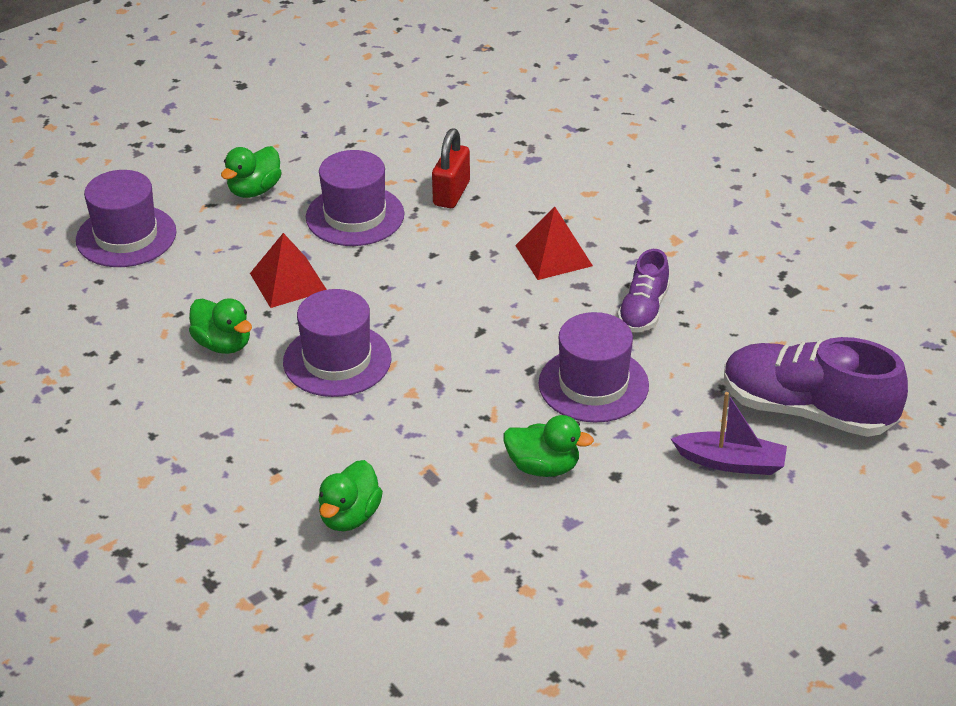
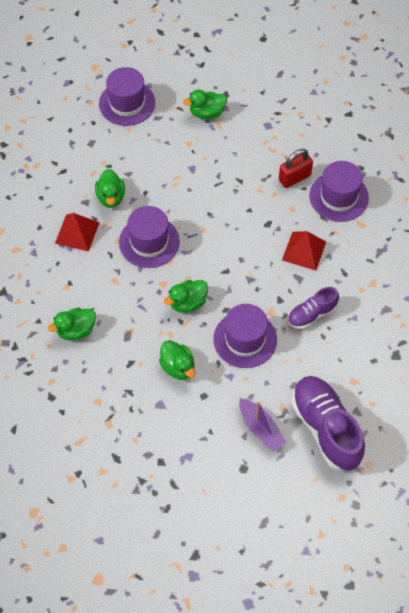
camera: 40 degrees right, 20 degrees up
red pyramid [250,233,327,308] -> red pyramid moved to [55,213,99,252]
purple hat [306,150,404,246] -> purple hat moved to [309,161,369,222]
none -> green duck [164,280,208,313]

